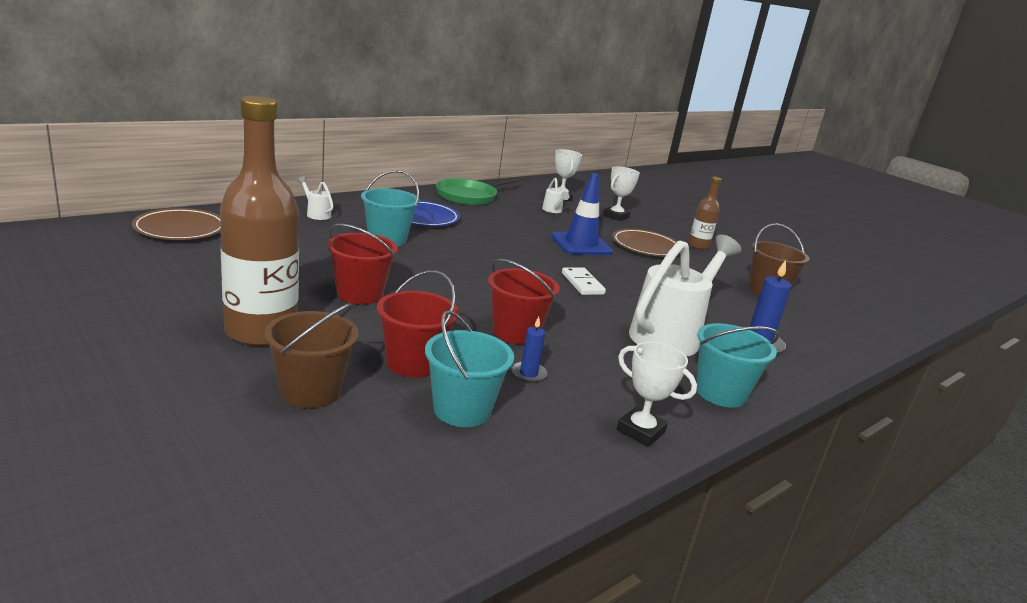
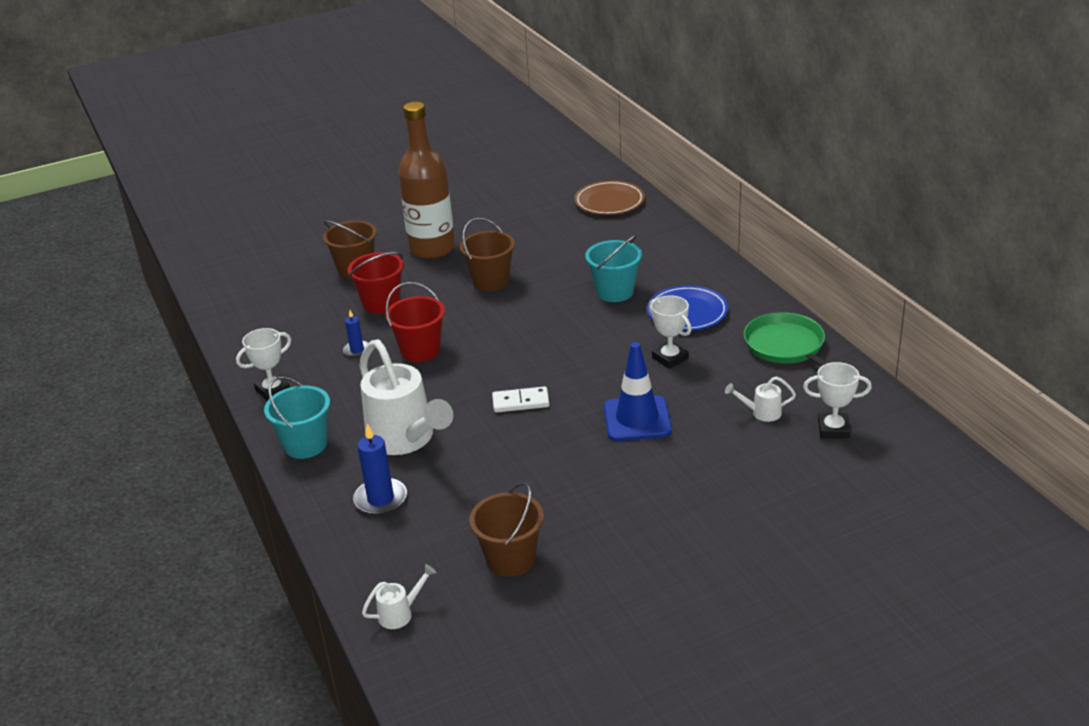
camera: 110 degrees right, 10 degrees up
white watering can [297,176,333,220] -> white watering can moved to [362,564,436,629]
red bucket [327,224,398,305] -> brown bucket [460,218,515,291]
turquoise bucket [425,310,514,427] -> none
white trophy [603,167,640,221] -> white trophy moved to [649,295,692,369]
brown plate [612,229,680,256] -> none
brown bottle [688,177,722,250] -> none

